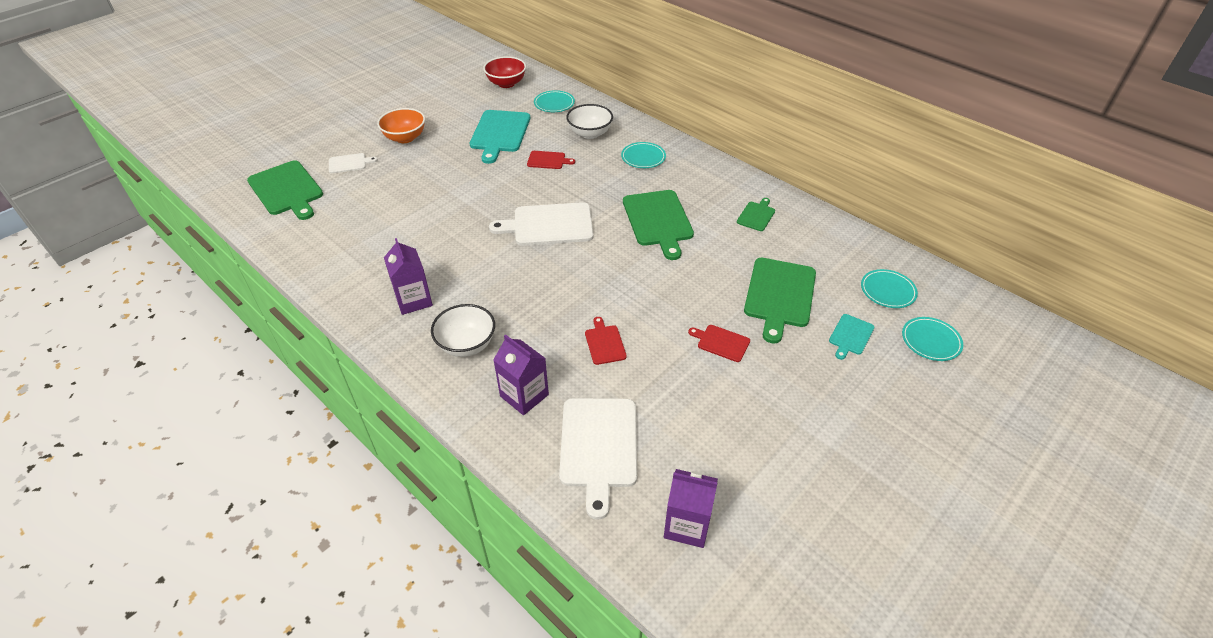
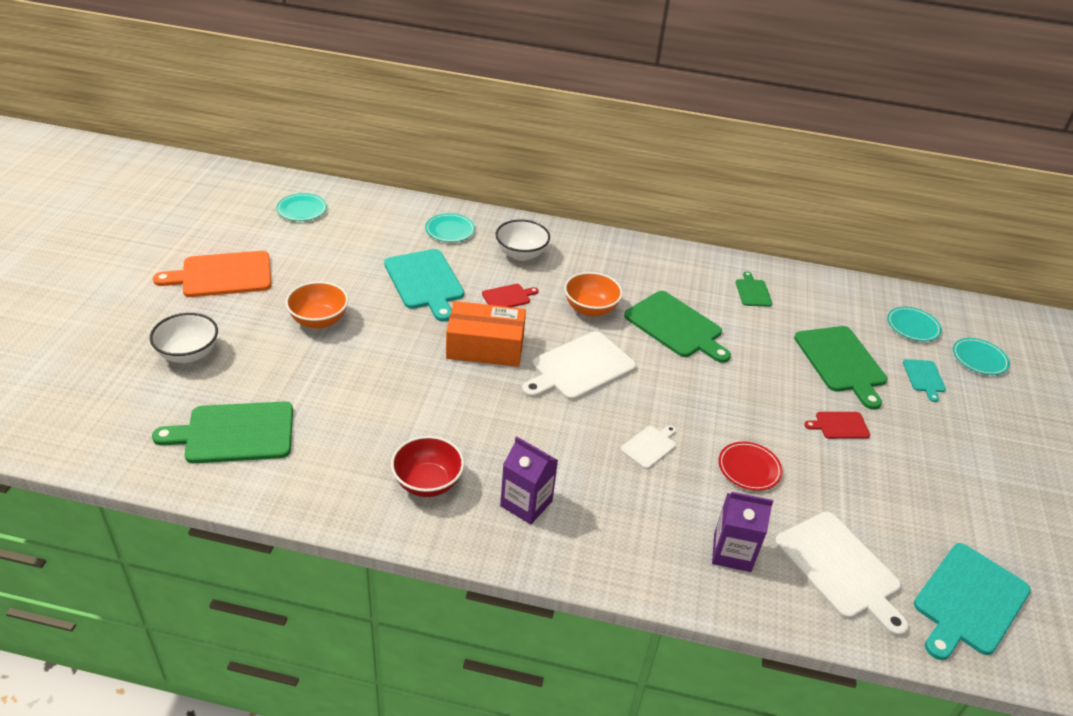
camera: 35 degrees left, 5 degrees down
green cutting board [247,160,323,220] -> green cutting board turned 150 degrees clockwise [152,402,293,463]
white cutting board [329,153,378,174] -> white cutting board moved to [620,425,676,469]
white bowl [431,304,495,357] -> white bowl moved to [150,313,218,363]
red bowl [483,56,526,88] -> red bowl moved to [391,436,464,497]
red cutting board [585,317,627,365] -> red plate [718,442,783,491]
turquoise plate [621,142,666,168] -> turquoise plate moved to [276,193,327,221]
purple carton [664,469,718,548] -> turquoise cutting board [914,543,1031,660]
none -> orange cutting board [153,251,271,297]
none -> orange box [446,301,526,367]
none -> orange bowl [564,272,623,317]

